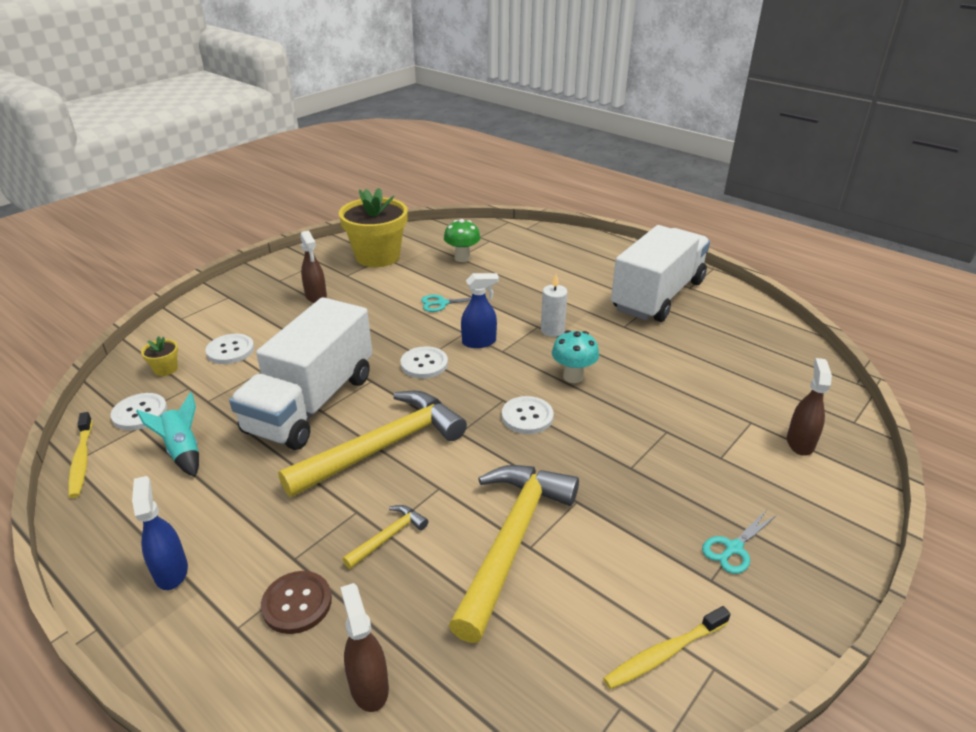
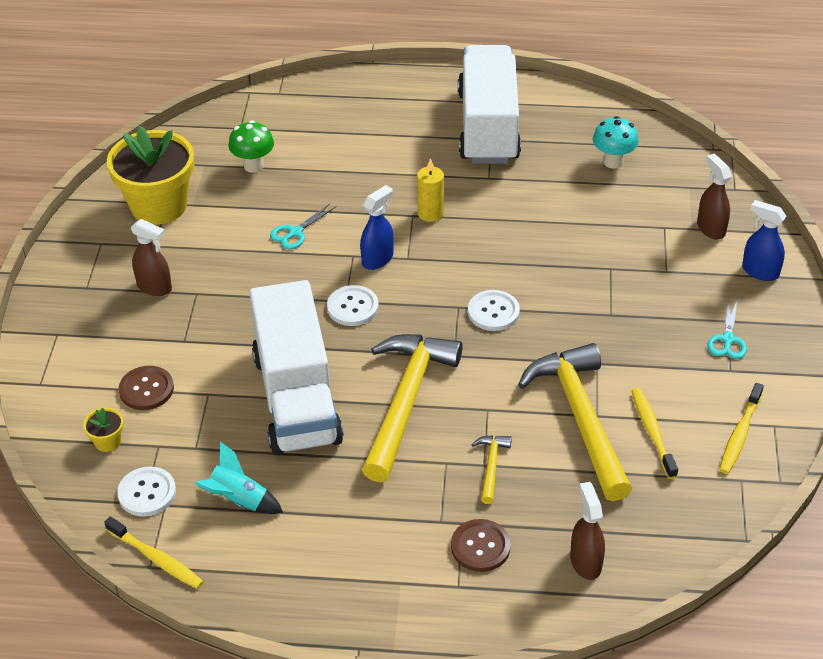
camera: 35 degrees left, 10 degrees up
blue spray bottle [132,476,188,590] -> blue spray bottle moved to [742,200,786,281]
white button [206,334,254,364] -> brown button [119,366,174,410]
brown spray bottle [340,583,389,712] -> brown spray bottle turned 45 degrees clockwise [570,482,605,580]
white candle [541,274,568,337] -> yellow candle [417,158,444,222]
turquoise mushroom [552,330,599,383] -> turquoise mushroom moved to [593,116,639,169]
none -> yellow toothbrush [631,388,678,479]

